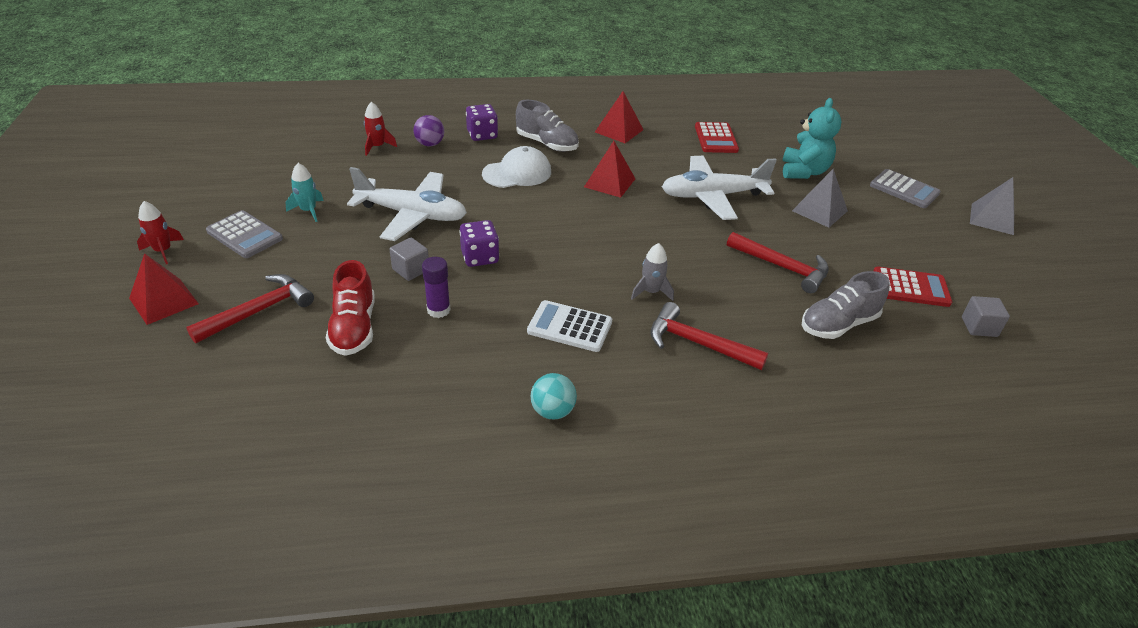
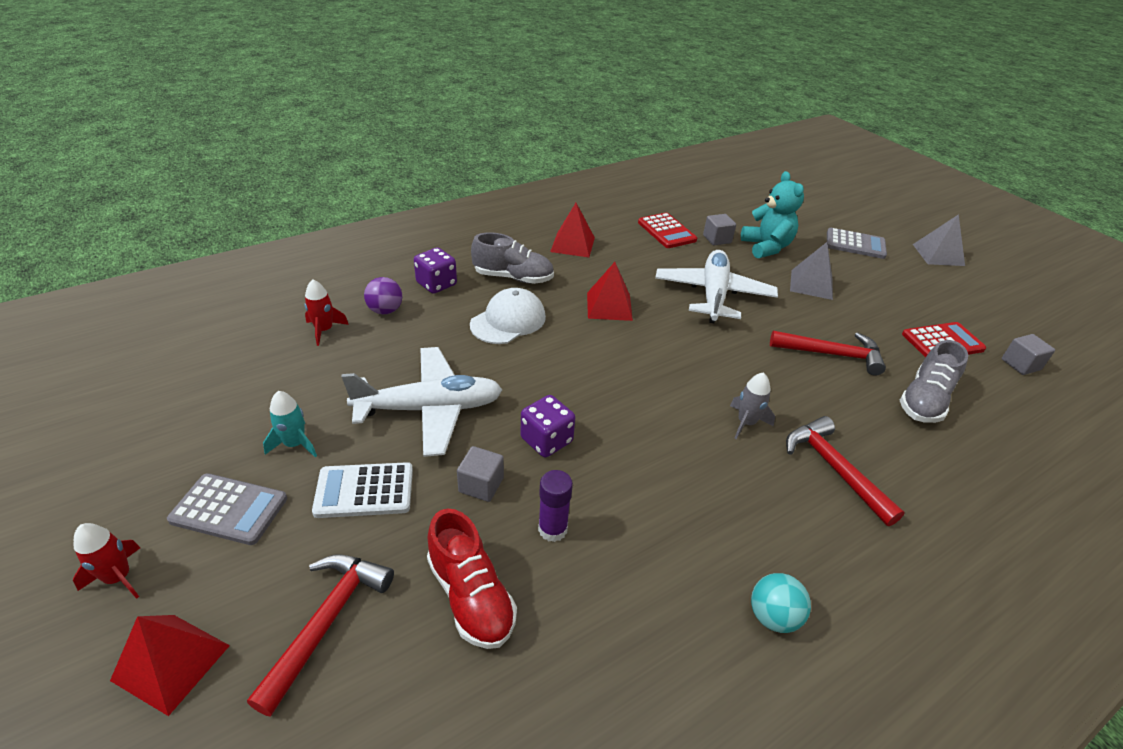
camera: 25 degrees left, 0 degrees up
white calculator [527,300,612,352] -> white calculator moved to [312,462,413,518]
red hammer [651,302,768,370] -> red hammer turned 60 degrees clockwise [786,416,905,526]
white plane [662,156,777,220] -> white plane turned 135 degrees clockwise [655,250,778,323]
none -> grey cube [703,214,736,245]

